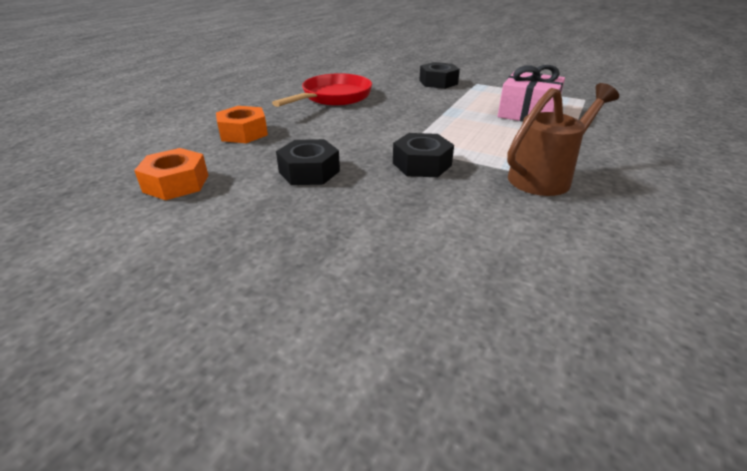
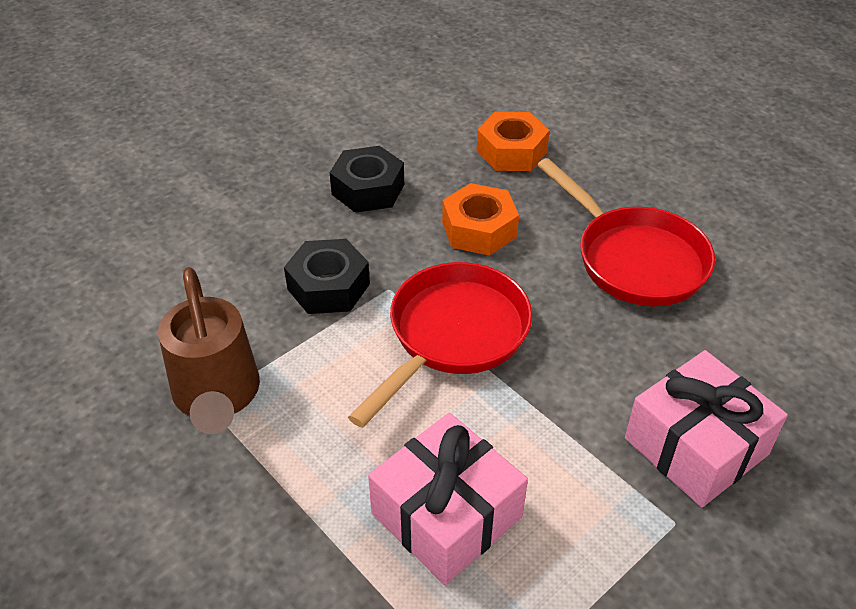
camera: 110 degrees right, 10 degrees up
orange nut [134,148,208,200] -> orange nut moved to [442,183,519,256]
black nut [419,62,460,89] -> pink gift [625,350,788,508]
none -> red pan [348,262,533,428]

